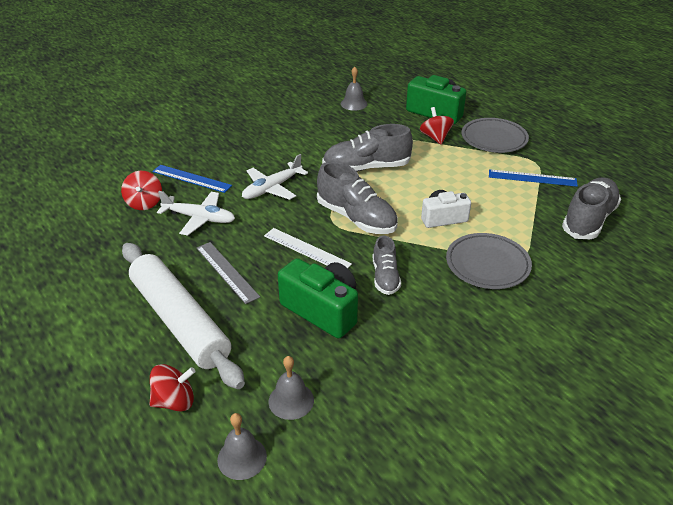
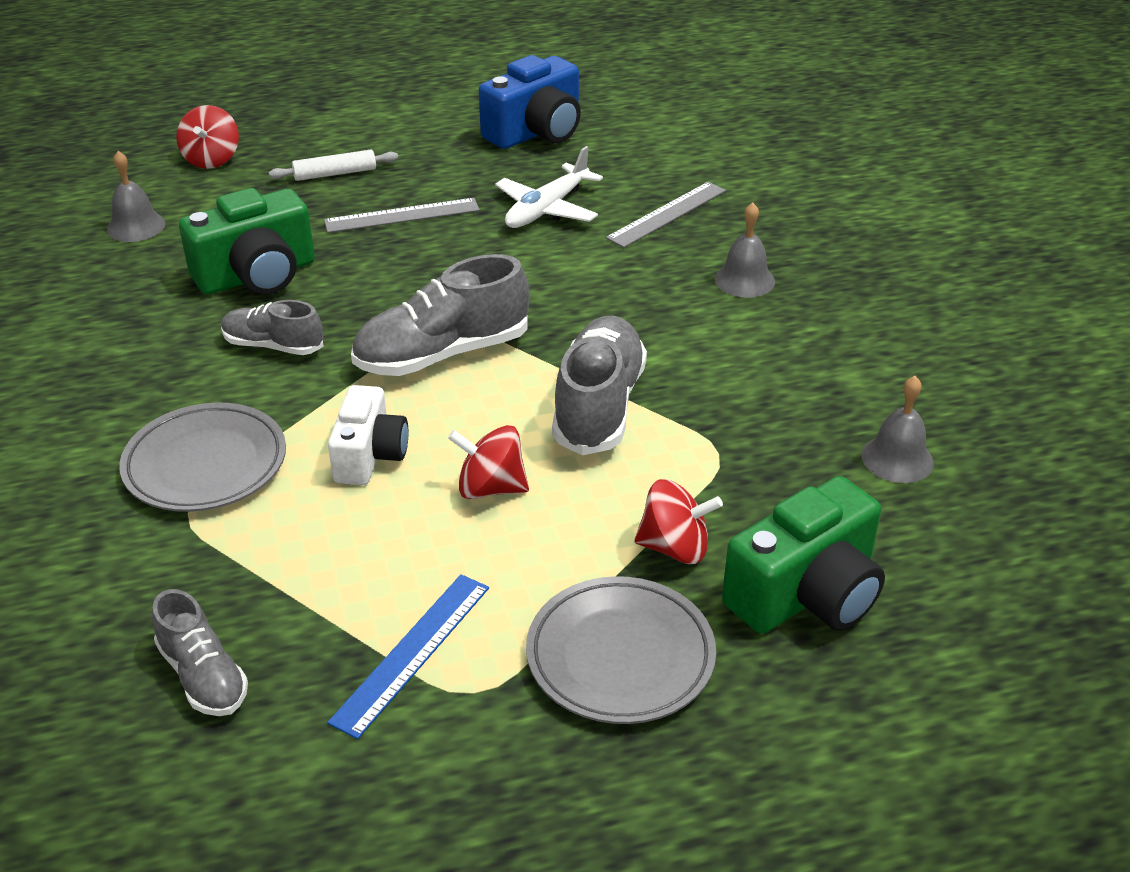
camera: 110 degrees right, 0 degrees up
red spinning top [121,171,162,210] -> red spinning top moved to [448,425,529,499]
white rolling pin [122,243,245,389] -> white rolling pin [269,150,398,181], size x0.41
blue ruler [152,165,232,193] -> grey ruler [606,182,726,248]
grey bell [217,413,267,480] -> grey bell moved to [715,202,775,298]
white plane [242,154,308,200] -> none
white ruler [264,228,352,268] -> none
grey shoe [562,177,621,240] -> grey shoe [152,589,248,716], size x0.59
none -> blue camera [479,55,581,149]

